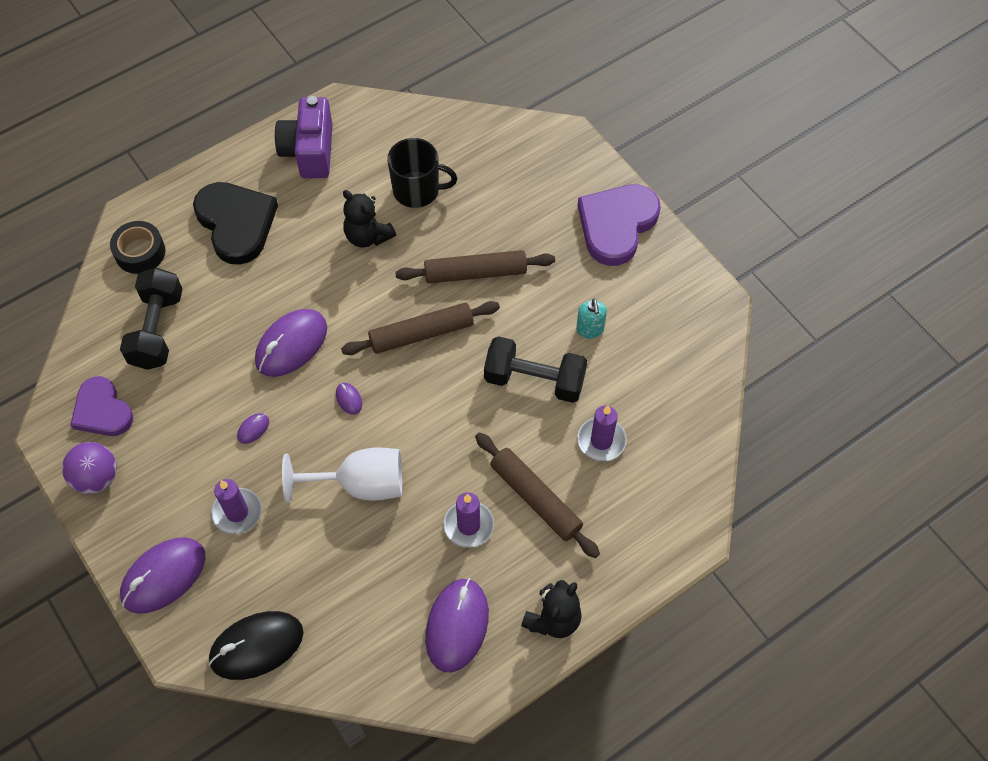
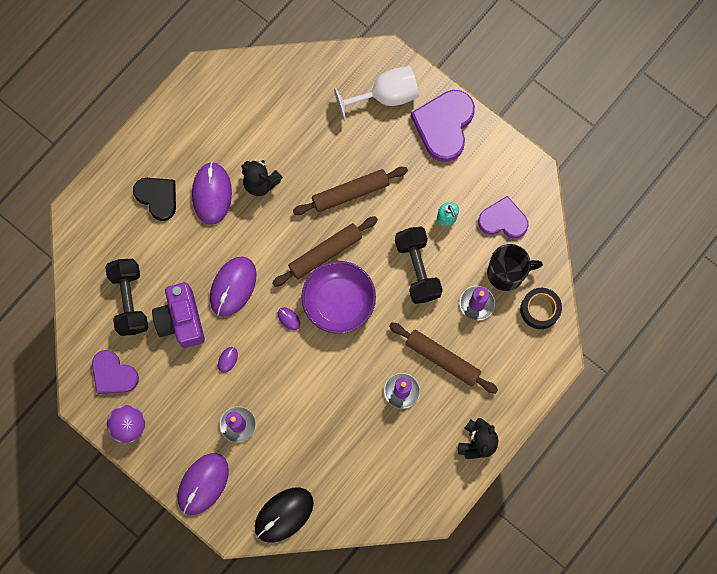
camera: 15 degrees left, 15 degrees up
black tape [110,221,165,274] -> black tape moved to [520,288,562,329]
black heart [193,182,278,265] -> black heart [133,178,176,221], size x0.67
purple camera [275,96,333,178] -> purple camera moved to [152,282,205,348]
white goblet [282,447,402,503] -> white goblet moved to [334,66,419,121]
black mug [387,138,457,208] -> black mug moved to [487,244,543,291]
purple mouse [425,578,489,672] -> purple mouse moved to [192,162,232,225]
black dumbbell [484,336,587,403] -> black dumbbell turned 75 degrees clockwise [395,226,443,304]
none -> purple bowl [301,261,376,334]
none -> purple heart [478,196,528,238]

